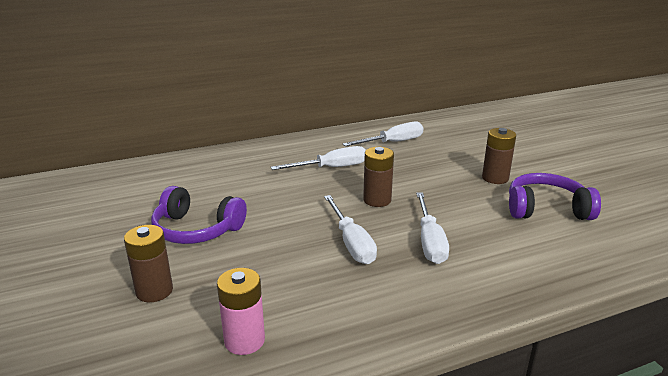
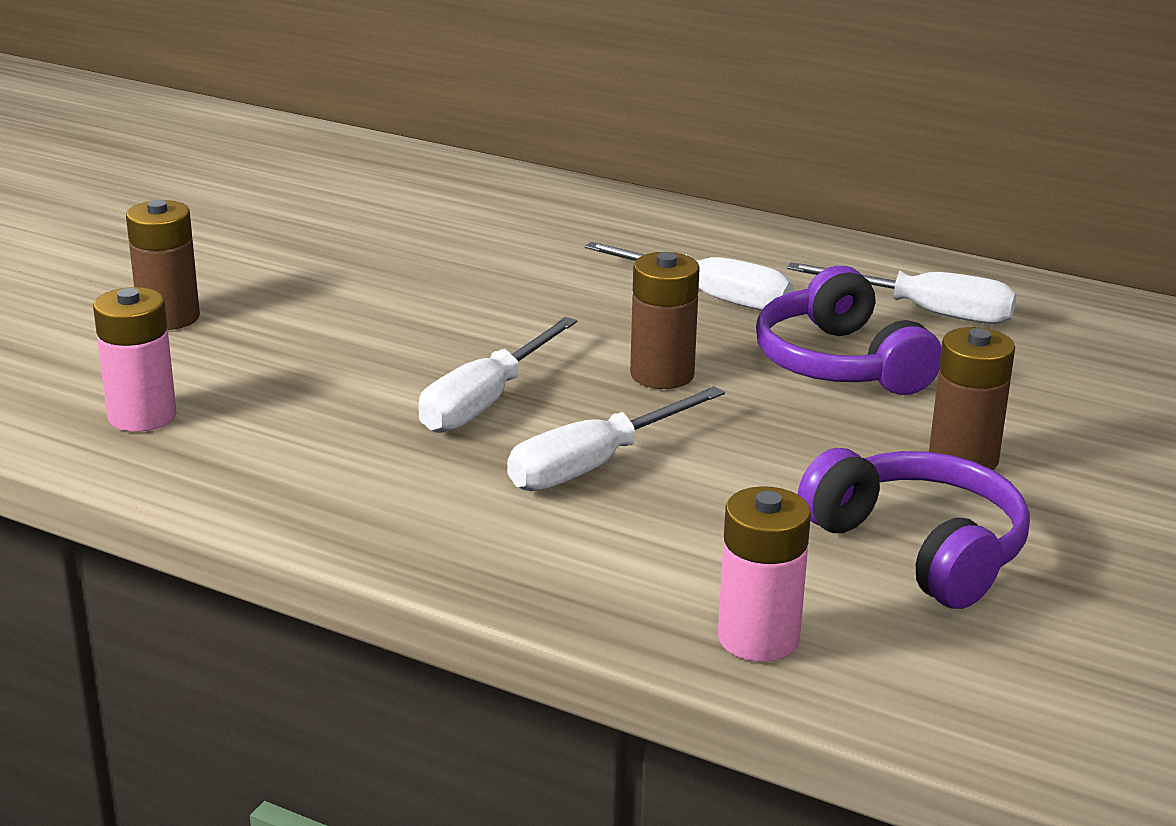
camera: 50 degrees right, 0 degrees up
purple headphones [151,186,247,244] -> purple headphones moved to [756,266,941,395]
none -> pink battery [718,486,811,662]

